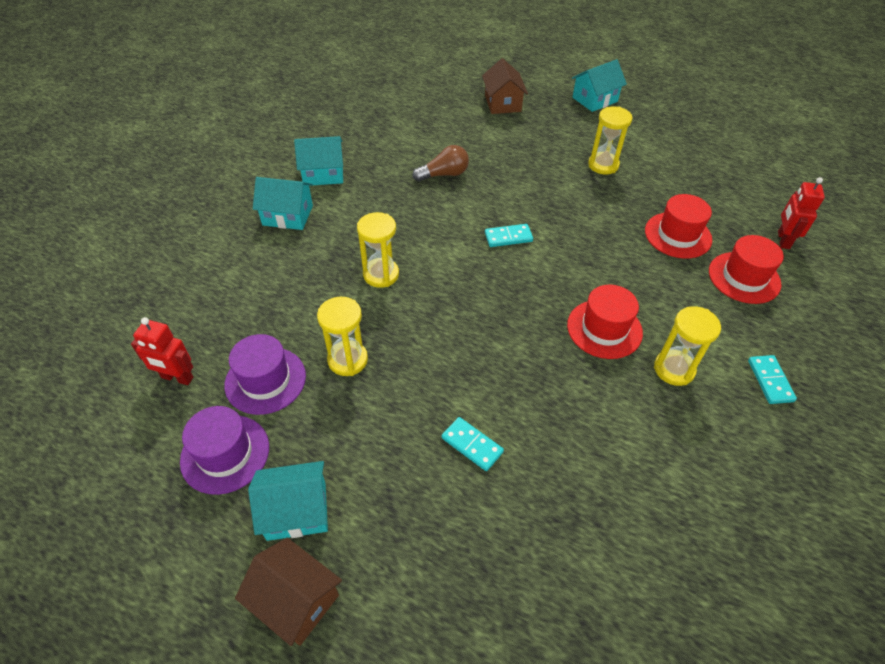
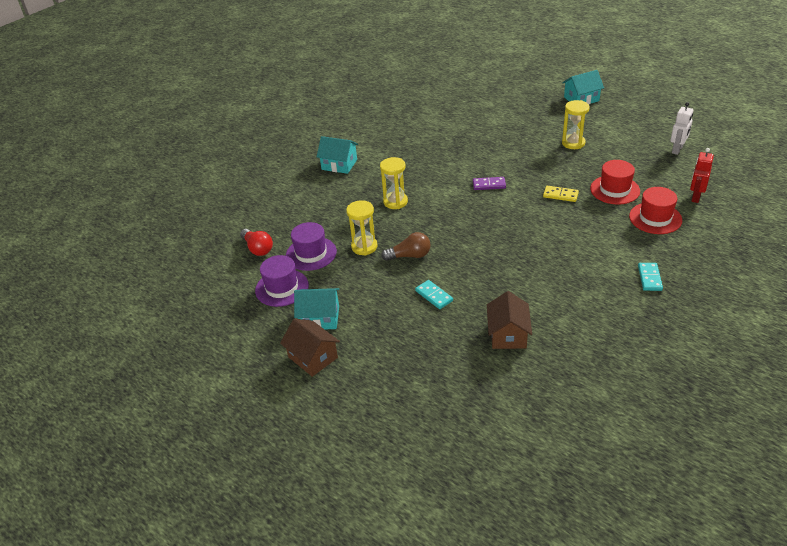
camera: 15 degrees right, 10 degrees down
red robot [131,317,193,385] -> red light bulb [240,229,273,256]
turquoise house [294,136,343,186] -> none
brown light bulb [413,145,469,182] -> brown light bulb moved to [381,232,431,261]
brown house [482,58,528,114] -> brown house moved to [487,291,532,349]
turquoise domino [485,224,533,247] -> purple domino [473,177,506,190]
red hat [567,285,643,359] -> none
yellow hourglass [654,306,721,386] -> none
none -> yellow domino [543,186,579,202]
none -> white robot [670,102,694,155]

